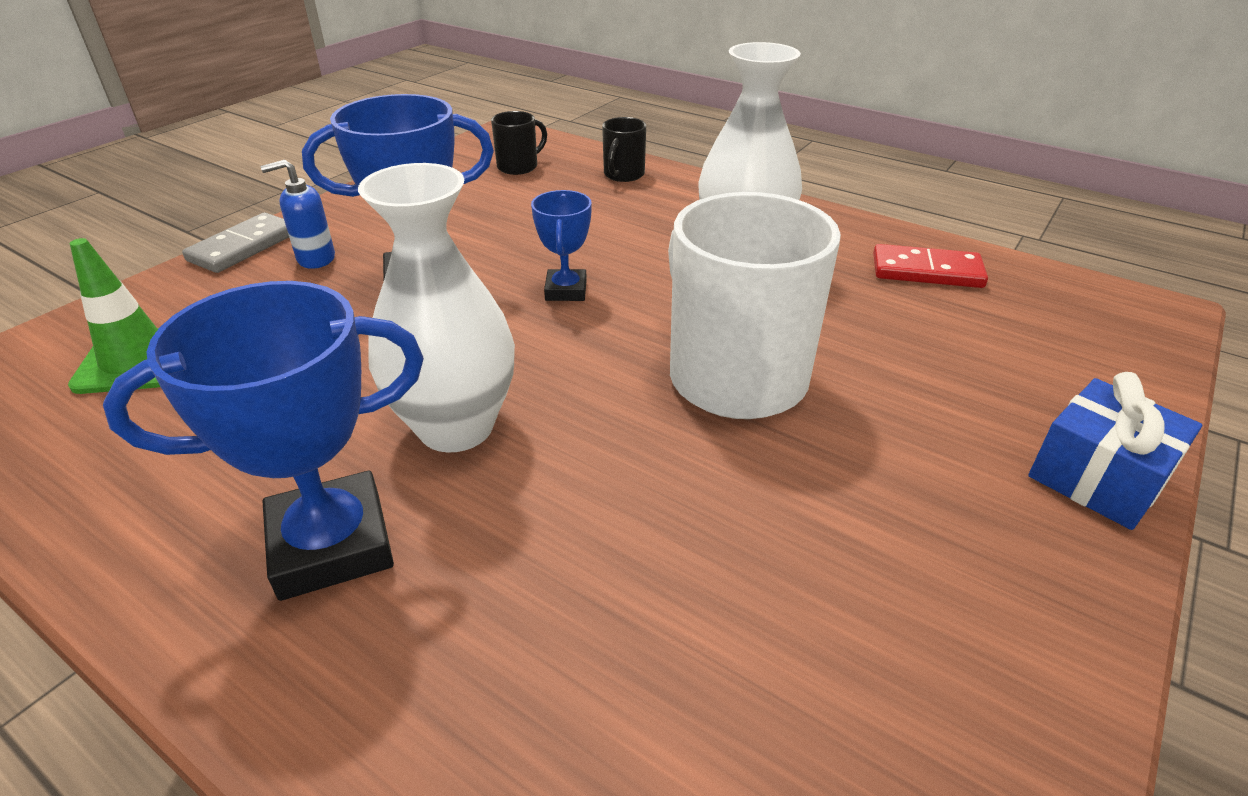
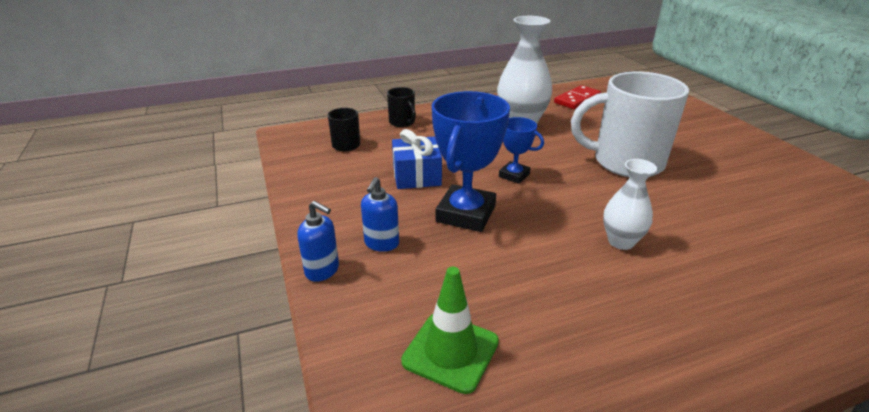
camera: 55 degrees left, 5 degrees down
blue trophy [103,281,424,601] -> none
grey domino [182,212,289,273] -> blue soap dispenser [297,201,339,282]
white vase [358,163,515,452] -> white vase [603,159,657,250], size x0.60
blue gift [1028,372,1202,530] -> blue gift moved to [392,129,442,189]

